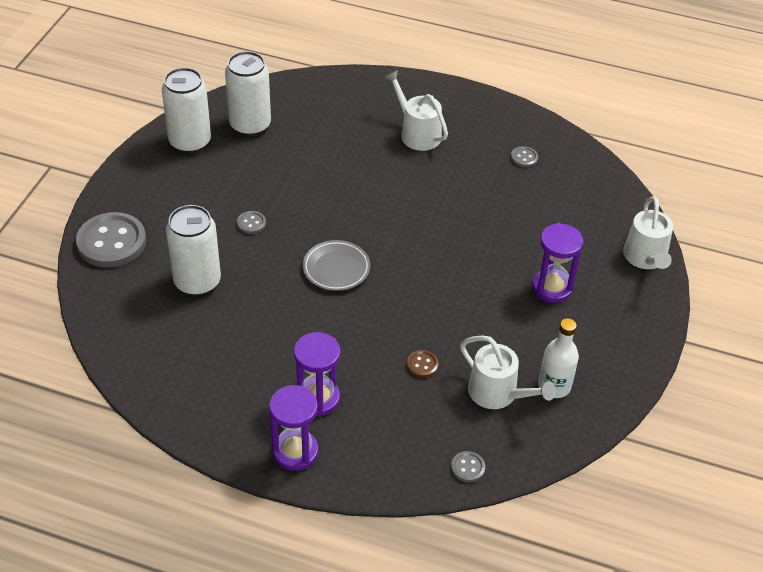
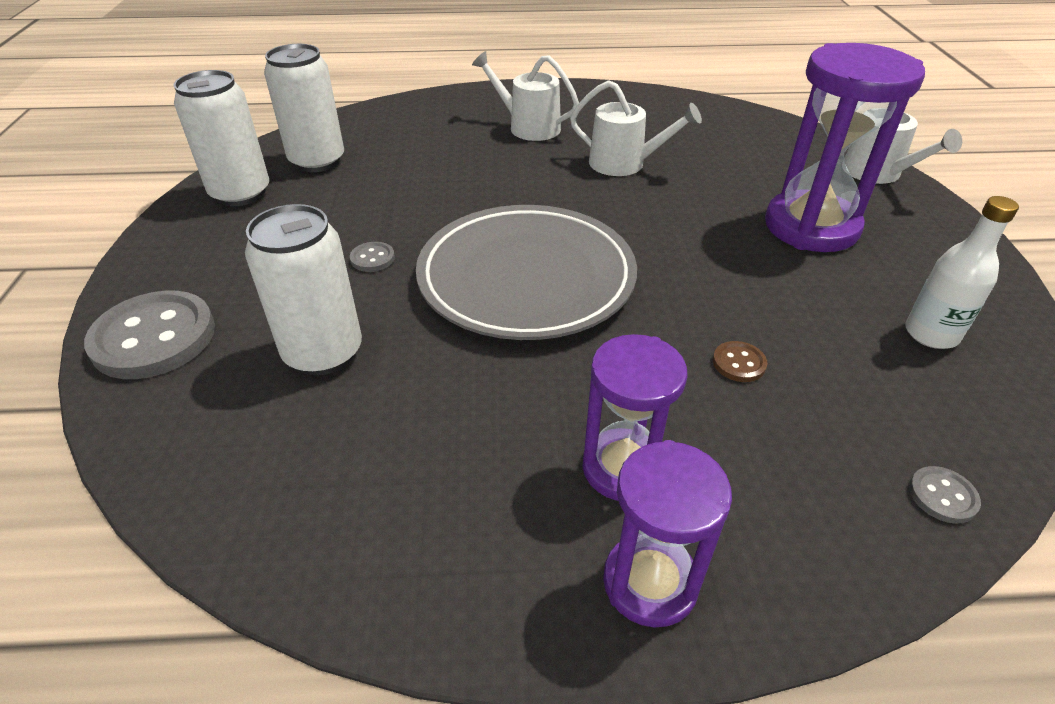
camera: 20 degrees left, 5 degrees down
grey plate [303,240,370,291] -> grey plate [416,205,637,340], size x2.11
white watering can [460,335,556,409] -> white watering can moved to [570,80,702,176]
grey button [511,146,538,167] -> none
purple hourglass [532,223,583,303] -> purple hourglass [765,43,925,252], size x1.64

